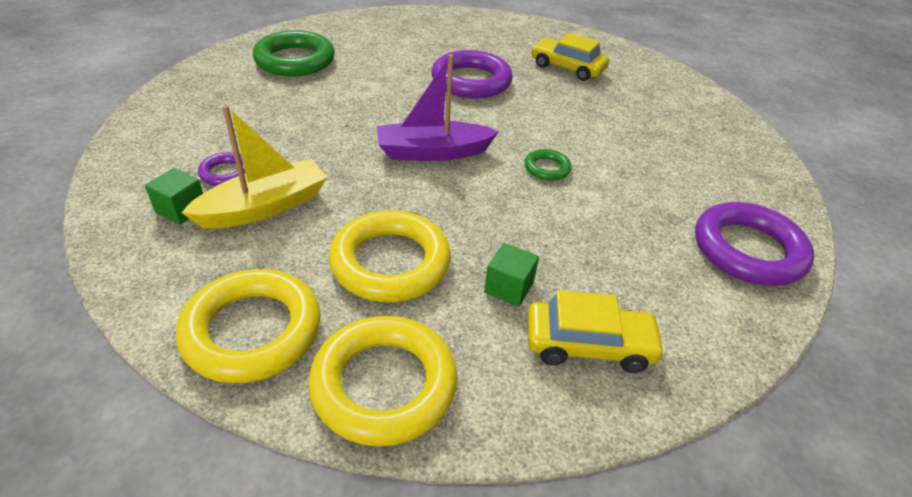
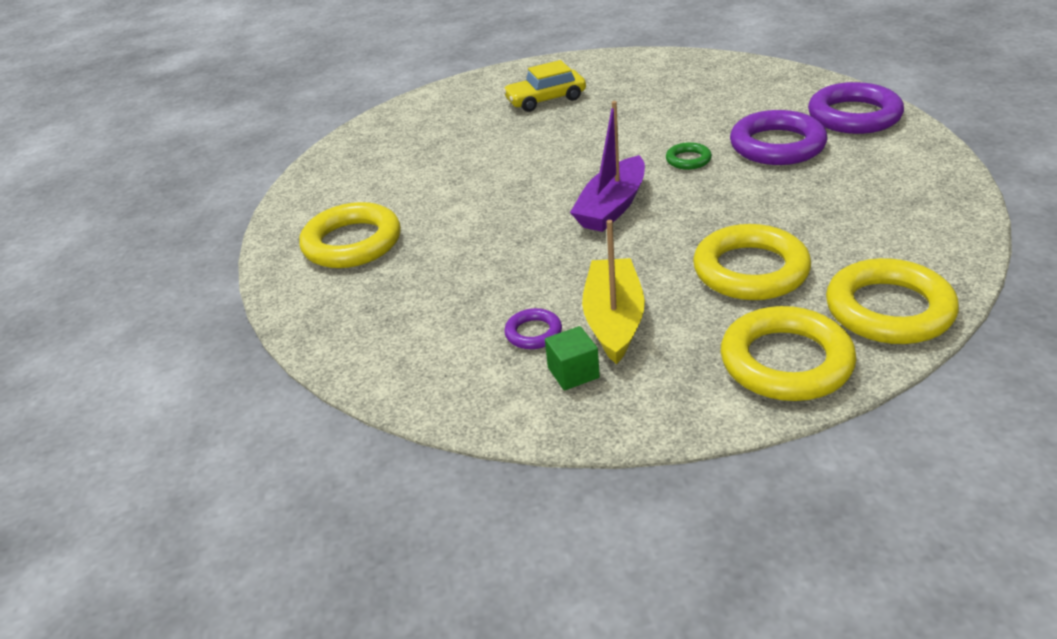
camera: 45 degrees left, 5 degrees down
green ring [253,30,335,77] -> yellow ring [299,202,401,268]
purple ring [432,50,513,99] -> purple ring moved to [730,110,827,165]
green cube [484,243,539,307] -> none
yellow car [527,290,666,373] -> none

